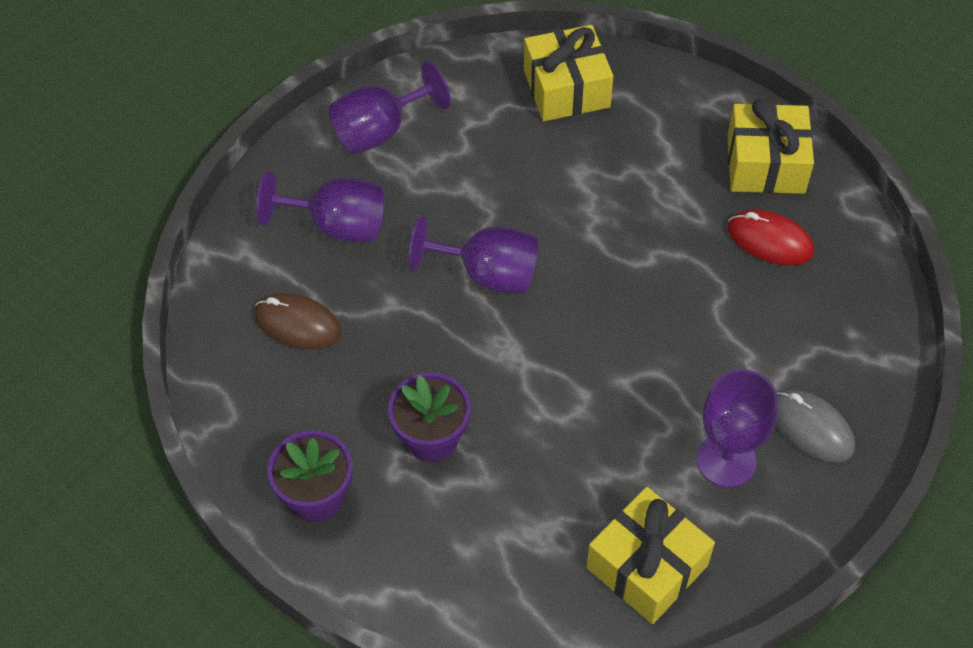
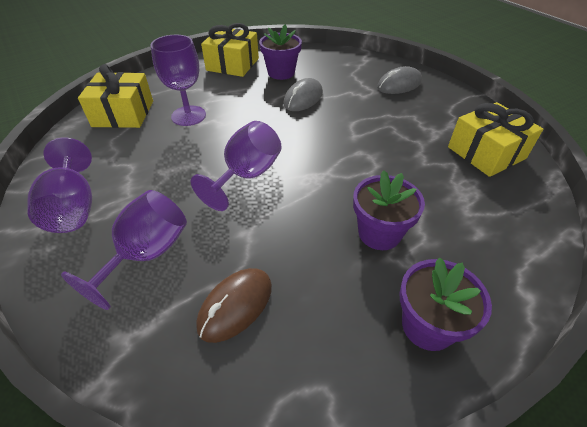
camera: 75 degrees left, 10 degrees down
purple goblet [697,369,778,487] -> purple goblet moved to [150,35,206,126]
red mouse [727,209,814,266] -> purple flower pot [259,24,302,80]
none -> grey mouse [283,78,323,111]

